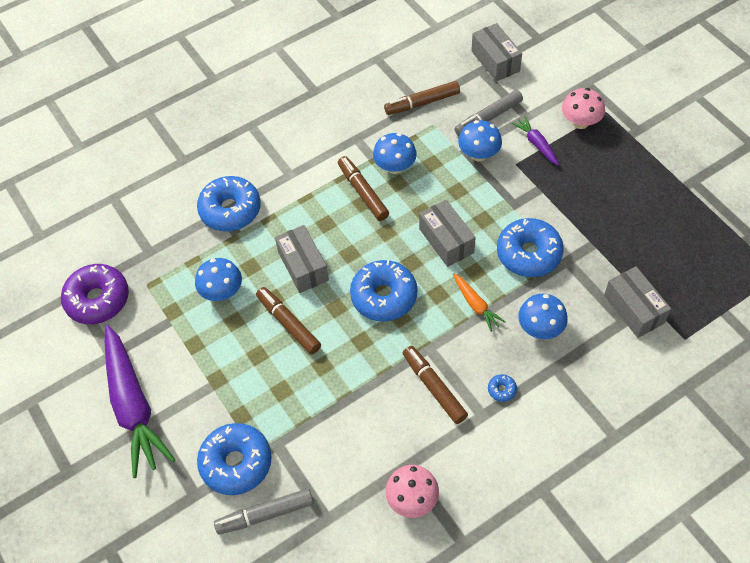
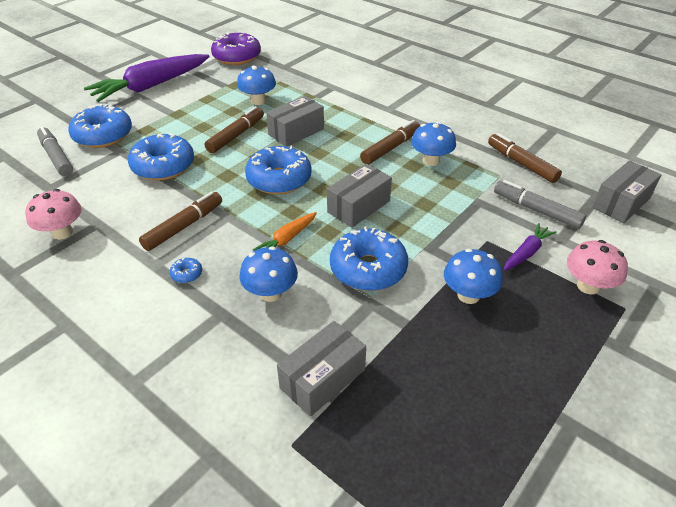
camera: 70 degrees right, 15 degrees down
blue donut [197,176,261,231] -> blue donut moved to [128,133,194,181]
blue mushroom [458,120,502,161] -> blue mushroom moved to [444,249,503,304]

